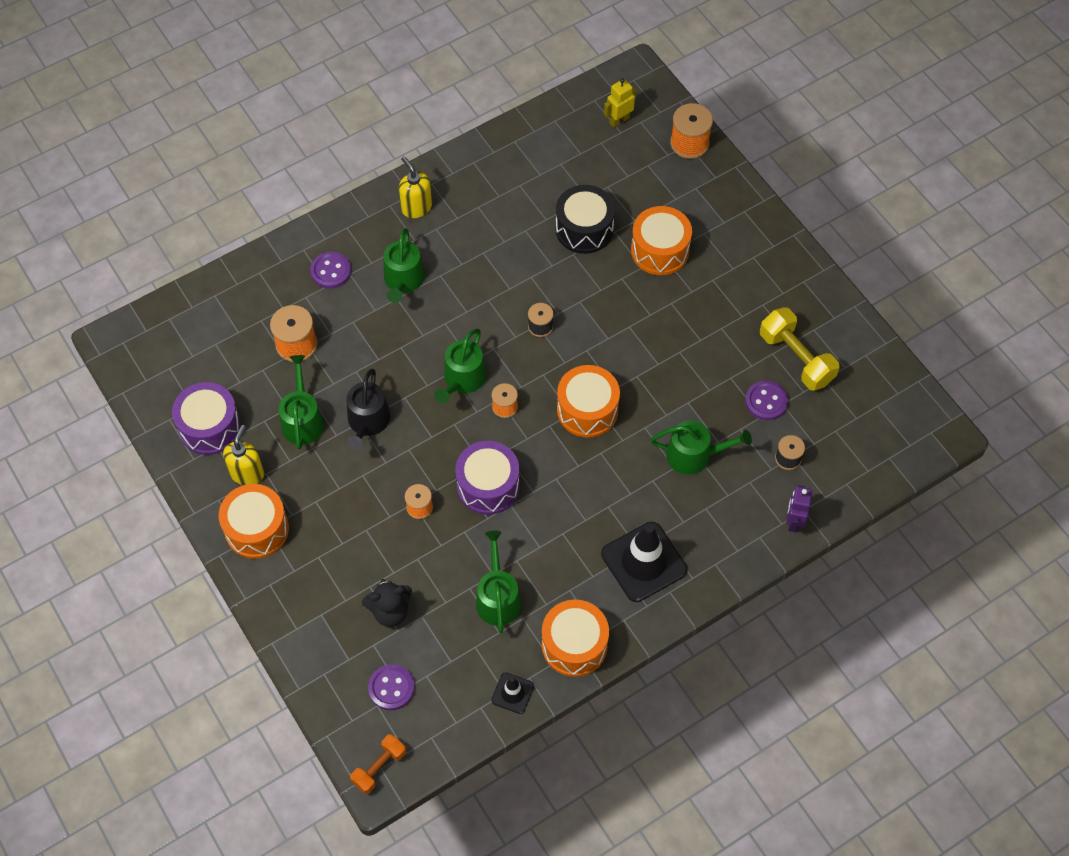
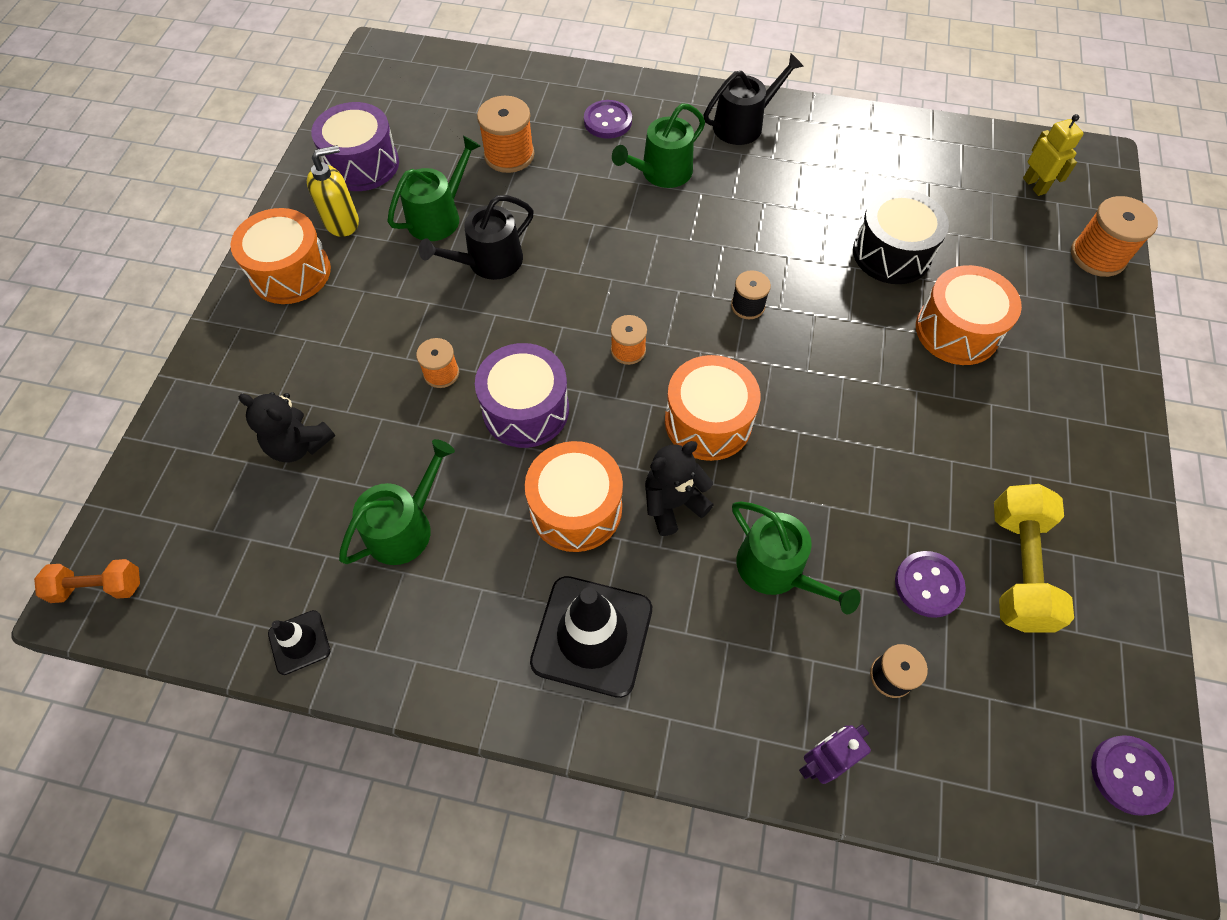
camera: 45 degrees right, 0 degrees up
purple button [368,664,414,710] -> purple button moved to [1091,735,1174,816]
yellow soap dispenser [399,156,432,218] -> black watering can [704,53,804,145]
green watering can [434,329,486,403] -> none
orange drum [542,599,609,677] -> orange drum moved to [525,441,623,552]
yellow robot [604,78,636,127] -> yellow robot turned 60 degrees clockwise [1023,114,1084,196]
none -> black teddy bear [645,441,714,536]

